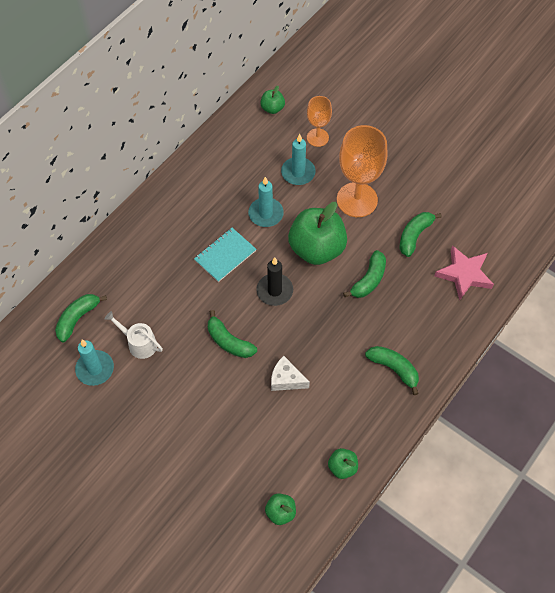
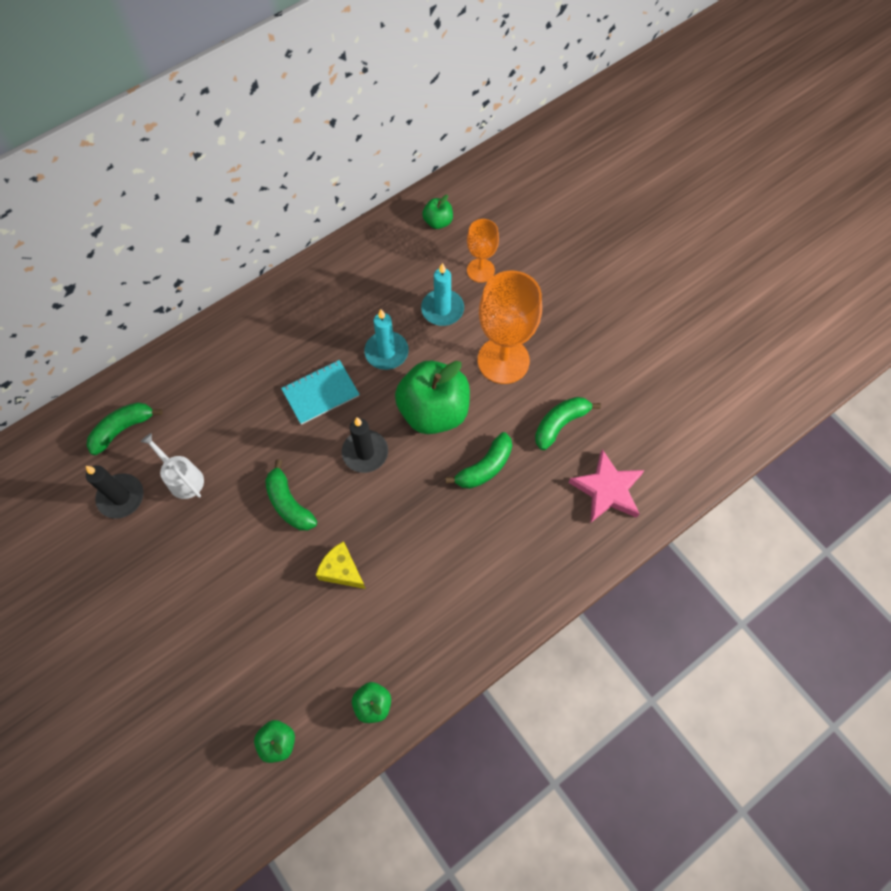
camera: 15 degrees right, 5 degrees up
turquoise candle [75,340,114,386] -> black candle [86,465,144,519]
white cheese [271,356,310,391] -> yellow cheese [316,541,366,589]
green banana [365,346,419,395] -> none

